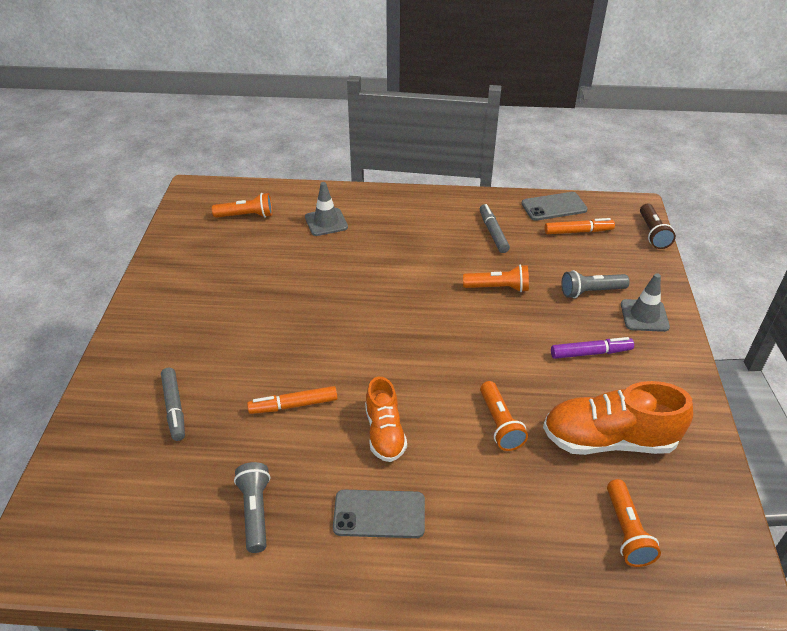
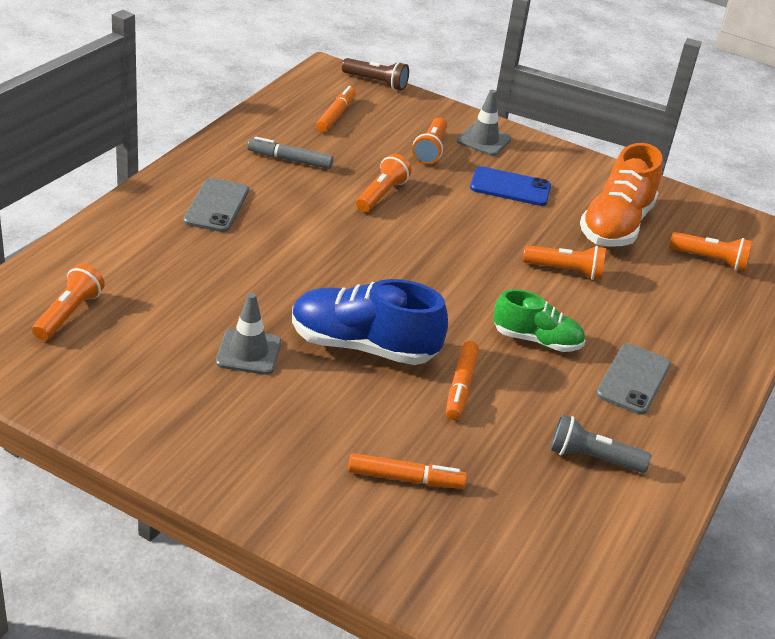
camera: 70 degrees left, 5 degrees down
grey marker [161,368,185,441] -> orange marker [348,453,467,489]
grey traffic cone [305,182,348,236] -> grey traffic cone moved to [216,293,281,375]
orange shoe [365,377,407,462] -> green shoe [493,289,585,352]
grey phone [521,192,588,221] -> grey phone moved to [183,178,249,232]
purple marker [551,337,634,359] -> blue phone [470,166,551,206]
grey flashlight [562,270,630,298] -> orange flashlight [412,117,447,165]
none -> blue shoe [292,279,448,365]

